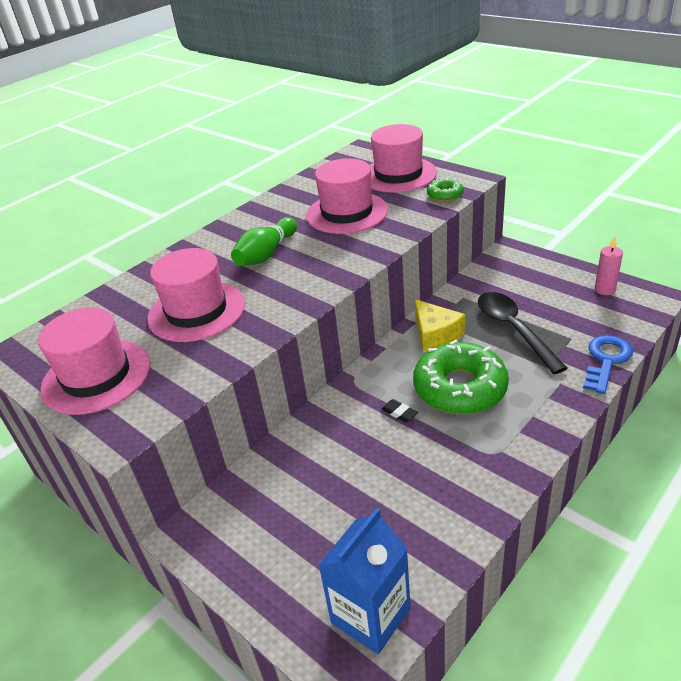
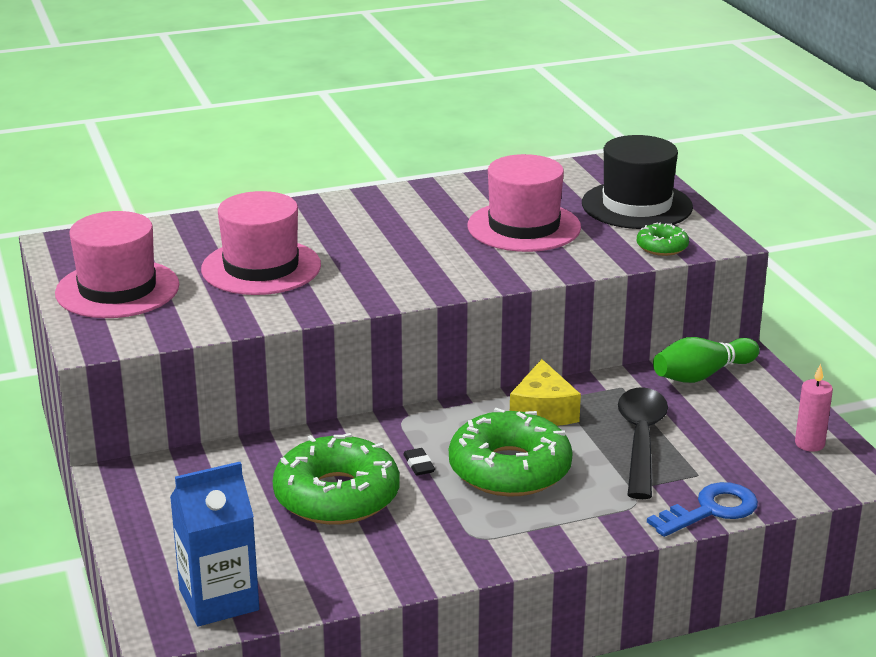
camera: 25 degrees right, 10 degrees down
green bowling pin [231,217,297,266] -> green bowling pin moved to [653,337,759,383]
pink hat [370,124,437,193] -> black hat [582,135,693,229]
none -> green donut [273,433,400,525]

